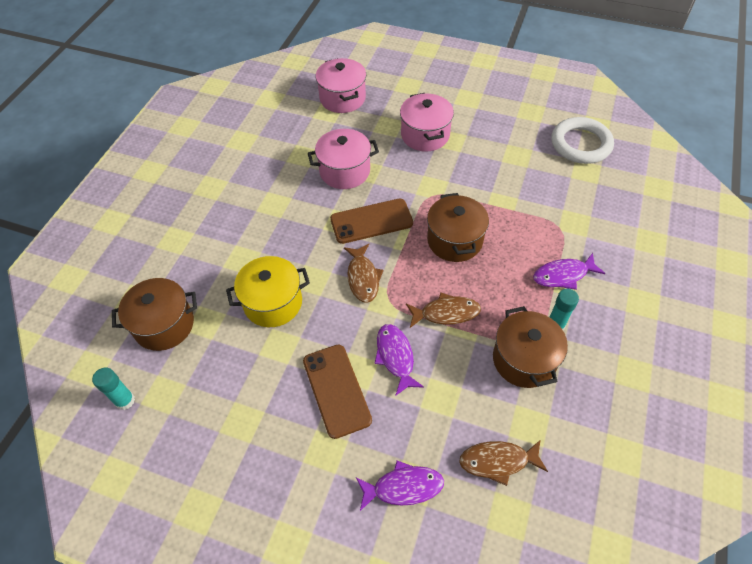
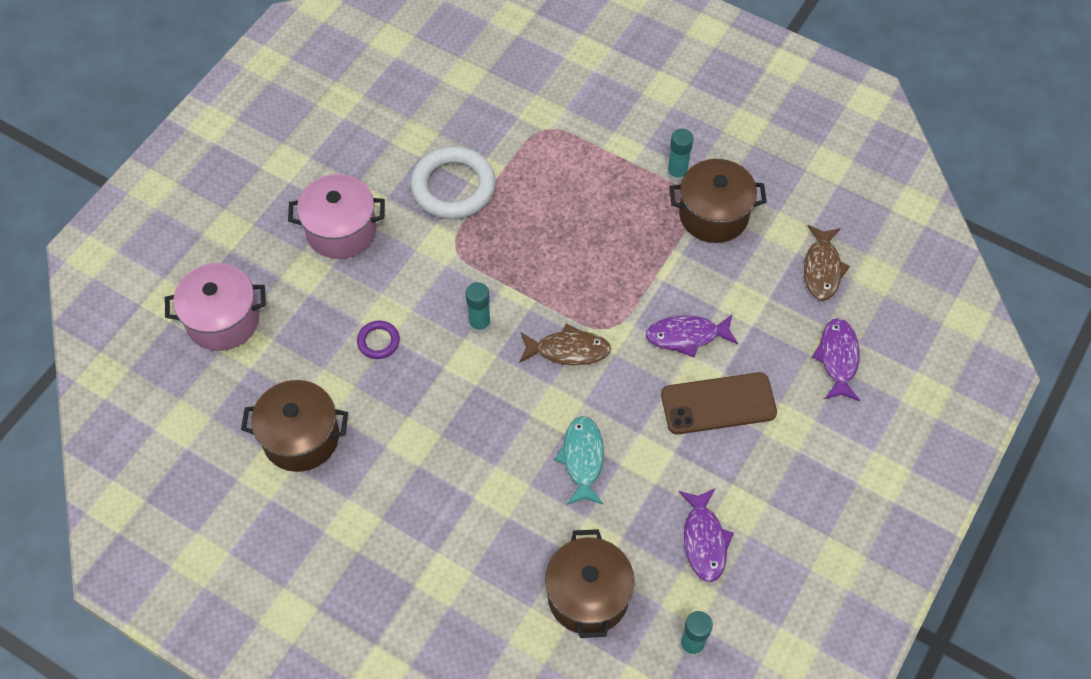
camera: 80 degrees left, 5 degrees up
yellow pot [226,256,310,327] -> turquoise fish [555,416,604,505]
pink pot [308,129,379,189] -> purple ring [357,321,400,359]
brown phone [330,199,413,244] -> turquoise glue stick [465,282,491,334]
brown fish [406,293,481,328] -> none
brown pot [427,193,489,262] -> brown pot moved to [241,380,348,472]
purple fish [533,253,605,290] -> purple fish moved to [679,489,734,582]
white ring [552,117,614,164] -> white ring moved to [410,146,495,219]

